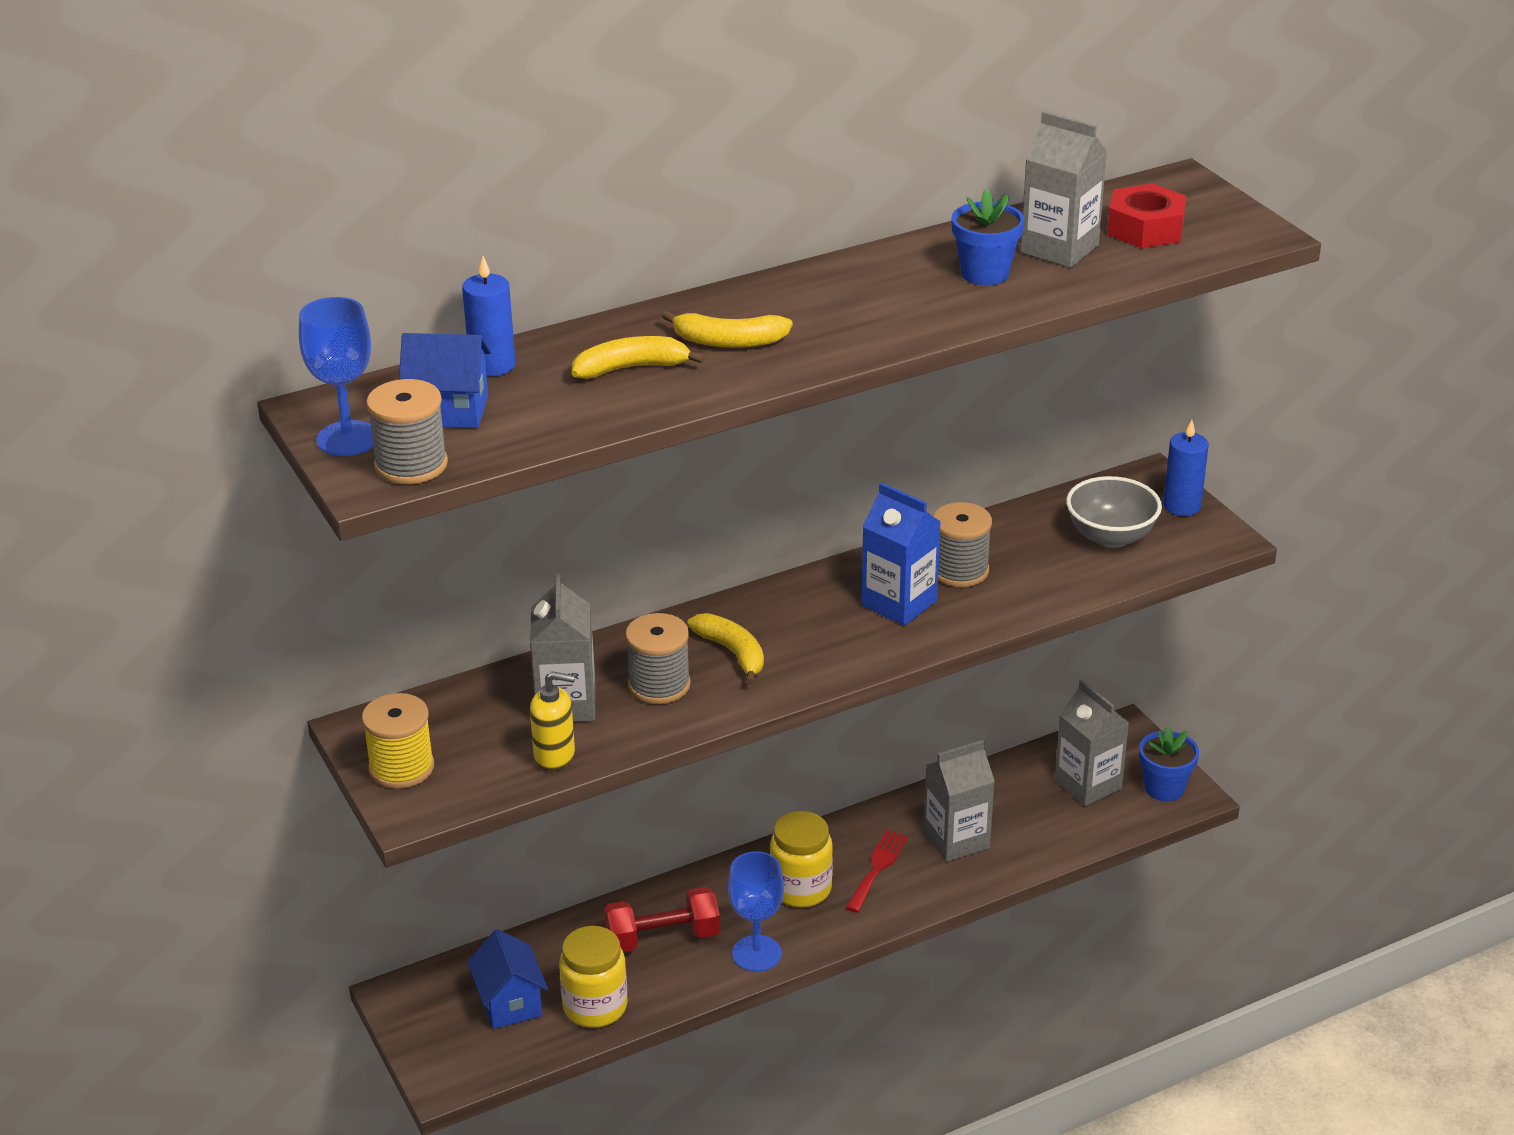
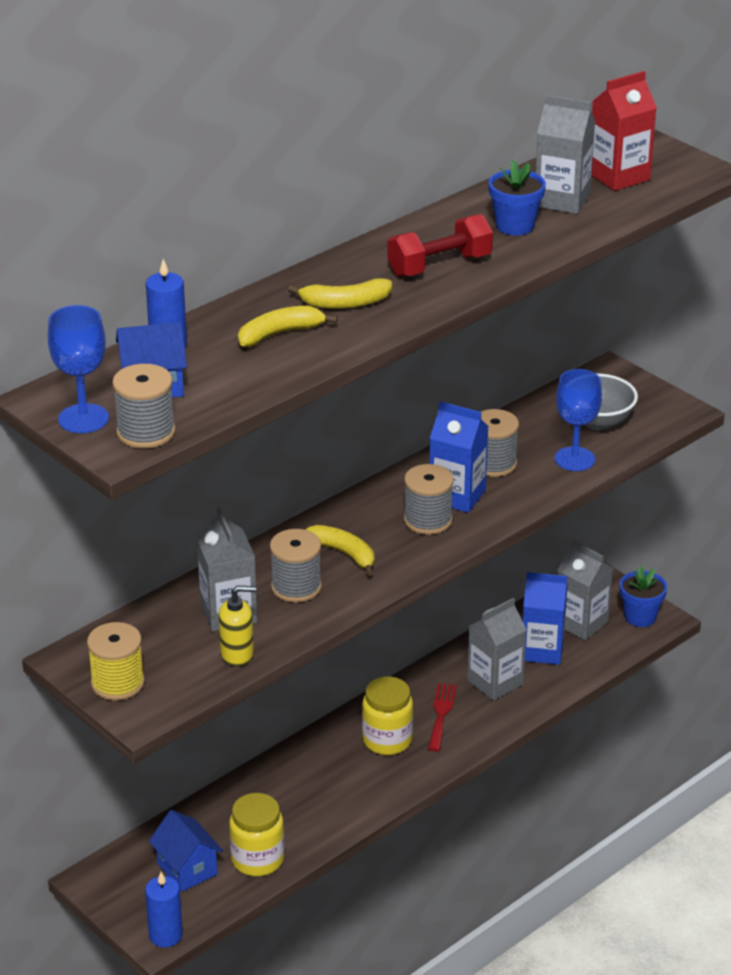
camera: 15 degrees left, 0 degrees up
red dumbbell [604,887,720,952] -> red dumbbell moved to [388,214,493,277]
blue goblet [728,851,784,972] -> blue goblet moved to [555,369,602,471]
red nut [1107,183,1187,248] -> red carton [592,71,657,191]
blue candle [1163,420,1209,516] -> blue candle moved to [145,872,183,947]
none -> grey spool [404,464,454,535]
none -> blue carton [523,572,567,665]

